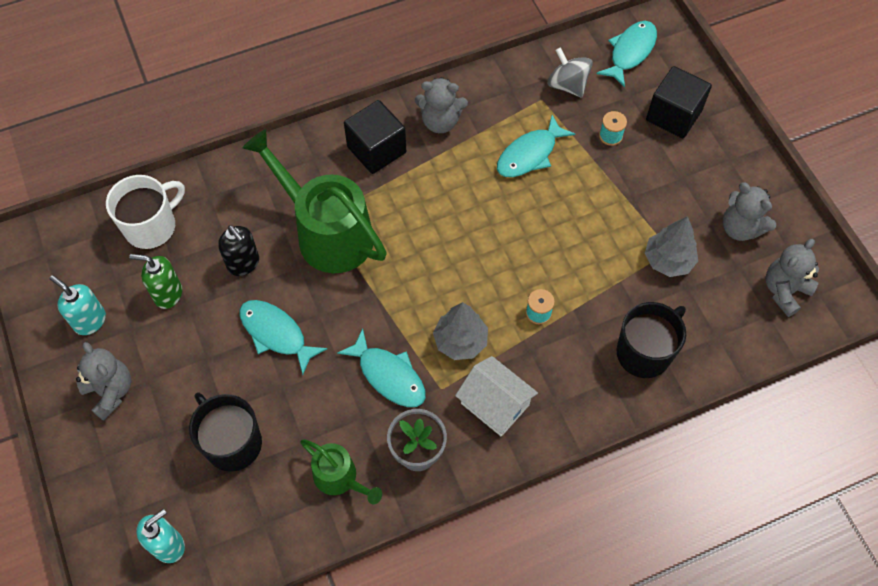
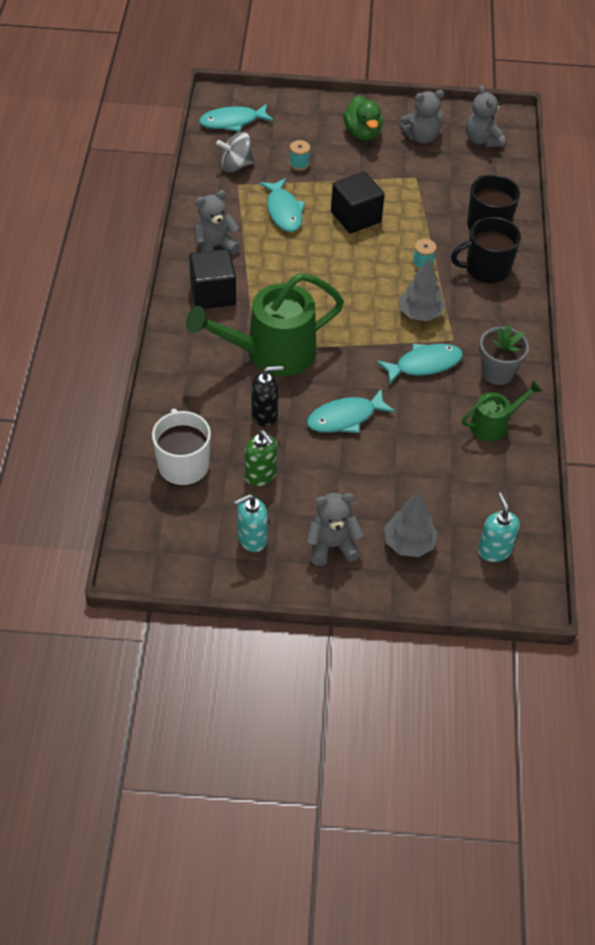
camera: 65 degrees left, 10 degrees down
green soap dispenser [129,254,182,309] -> green soap dispenser turned 75 degrees counterclockwise [245,430,277,486]
black mug [189,393,262,472] -> black mug moved to [451,217,521,284]
grey teddy bear [415,77,468,133] -> grey teddy bear turned 150 degrees counterclockwise [194,190,241,254]
white house [455,356,538,437] -> none
turquoise fish [597,21,657,87] -> turquoise fish turned 75 degrees counterclockwise [199,104,274,132]
grey tree [645,216,698,277] -> grey tree moved to [384,493,438,557]
black cube [646,66,712,139] -> black cube moved to [331,171,385,234]
none -> green duck [343,95,383,141]

